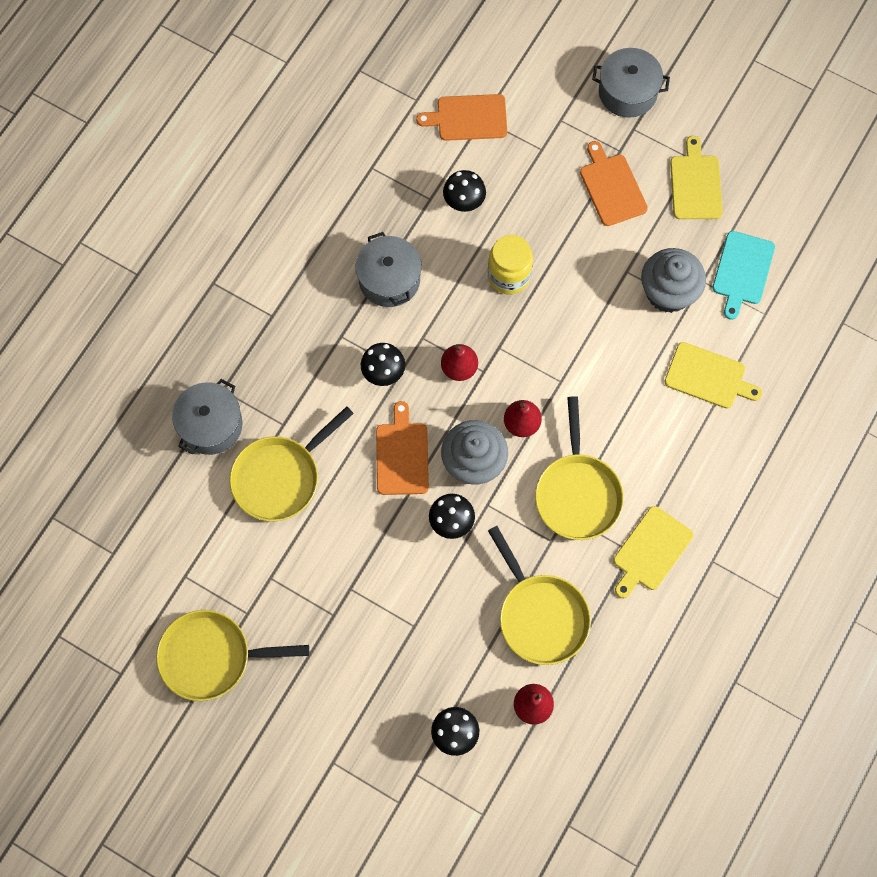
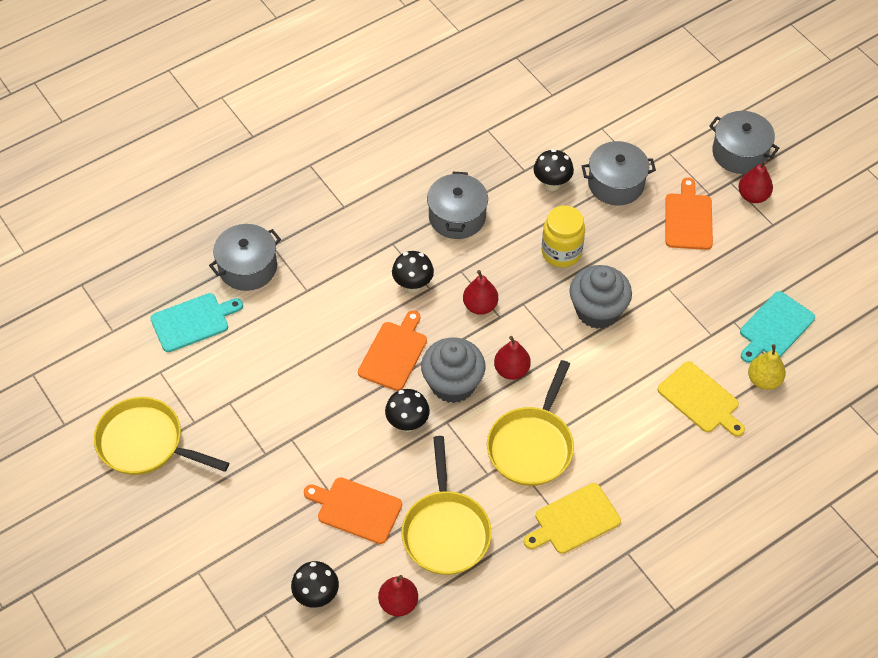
camera: 25 degrees right, 15 degrees down
yellow pan [229,406,354,521] -> none
orange cutting board [416,94,507,141] -> orange cutting board moved to [304,477,402,544]
grey cupcake [641,248,706,313] -> grey cupcake moved to [570,265,632,329]
yellow cutting board [670,136,723,219] -> none
none -> turquoise cutting board [150,293,243,352]
none -> grey pot [582,141,656,205]
none -> red pear [738,161,773,203]
none -> yellow pear [748,344,786,390]

